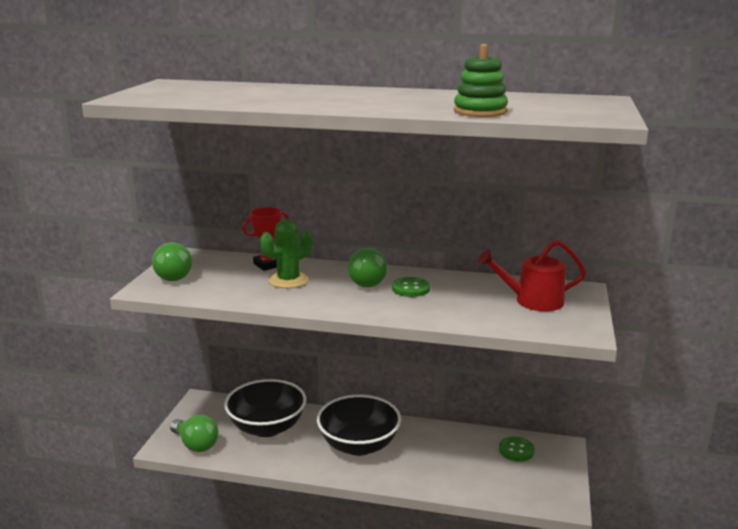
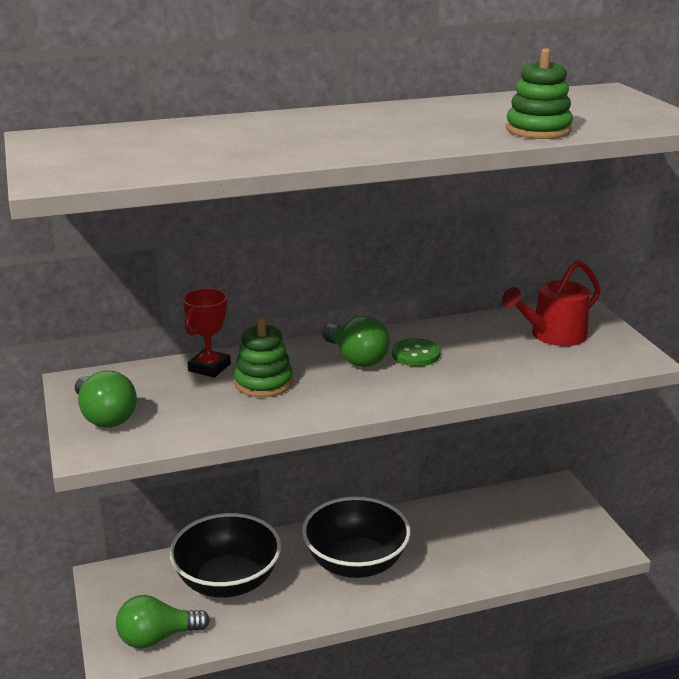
camera: 30 degrees left, 5 degrees up
green light bulb [170,414,218,452] -> green light bulb turned 150 degrees clockwise [116,595,210,648]
green cactus [260,220,312,288] -> green stacking toy [234,318,293,397]
green button [499,437,535,462] -> none

